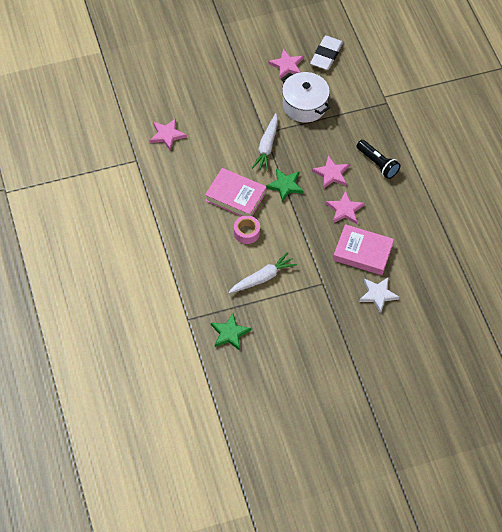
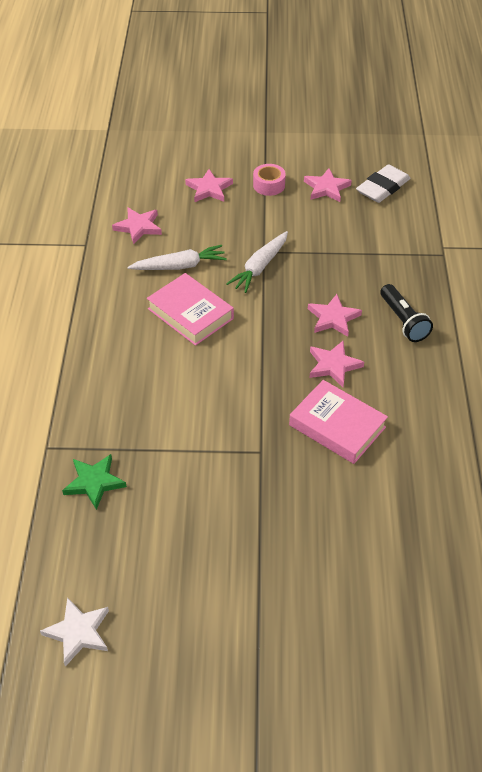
camera: 20 degrees right, 10 degrees down
white carrot [228,252,297,294] -> white carrot moved to [128,245,227,270]
pink tape [234,215,260,244] -> pink tape moved to [253,164,286,196]
green star [266,168,303,202] -> none
white pot [281,72,330,123] -> none
white star [359,277,399,313] -> white star moved to [40,597,109,667]
none -> pink star [185,169,233,202]

